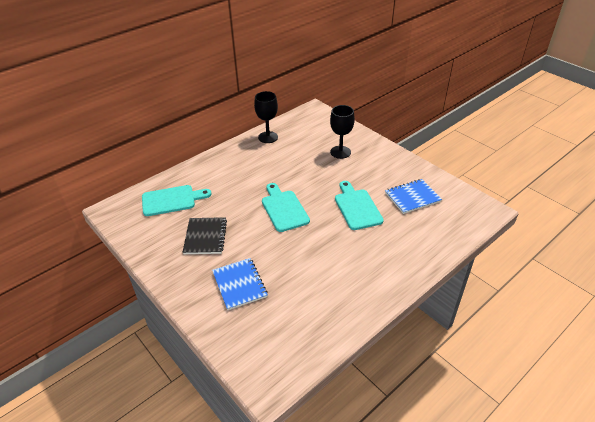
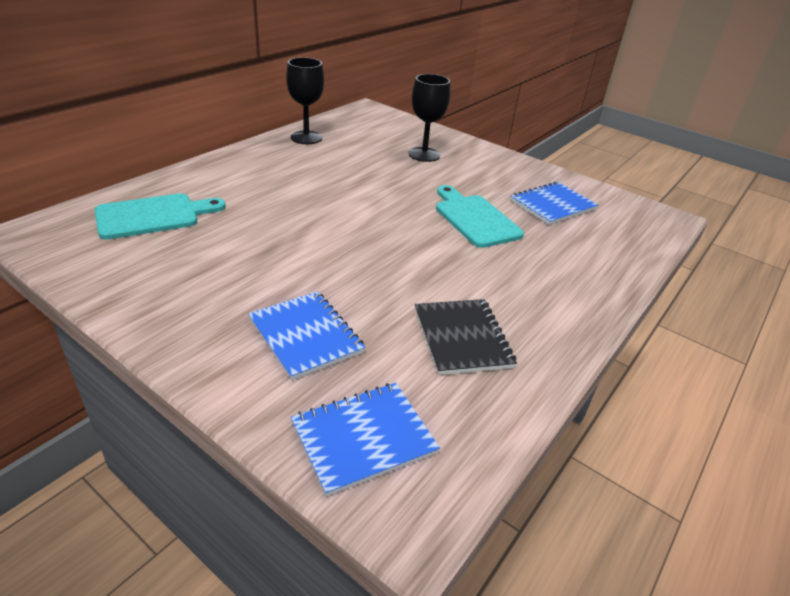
camera: 15 degrees left, 5 degrees down
black notebook [183,217,227,254] -> black notebook moved to [415,299,517,375]
turquoise cutting board [262,183,310,232] -> none
none -> blue notebook [291,383,440,497]

